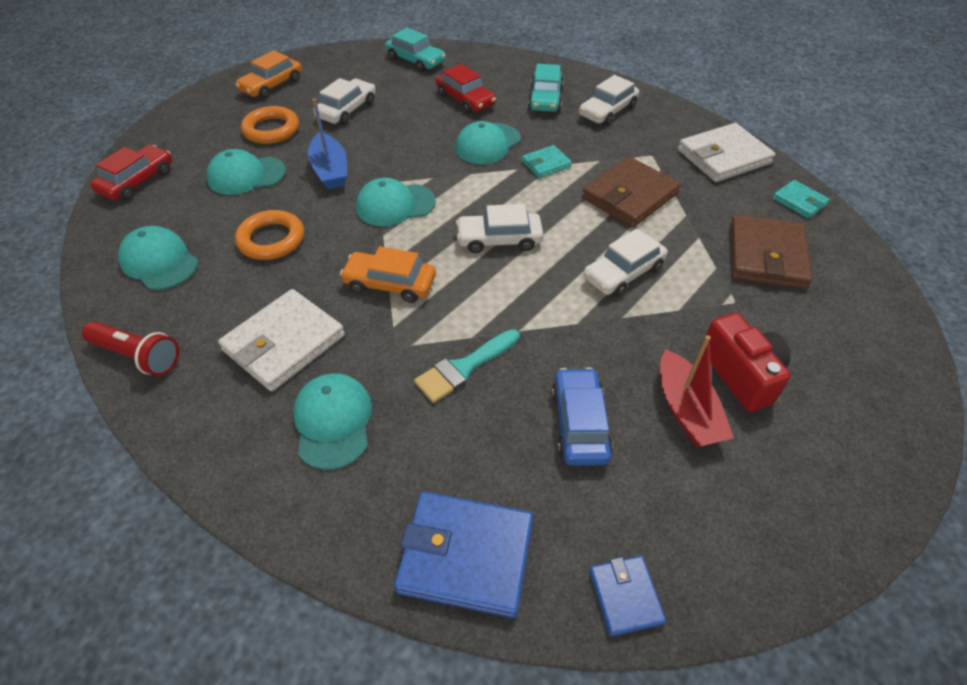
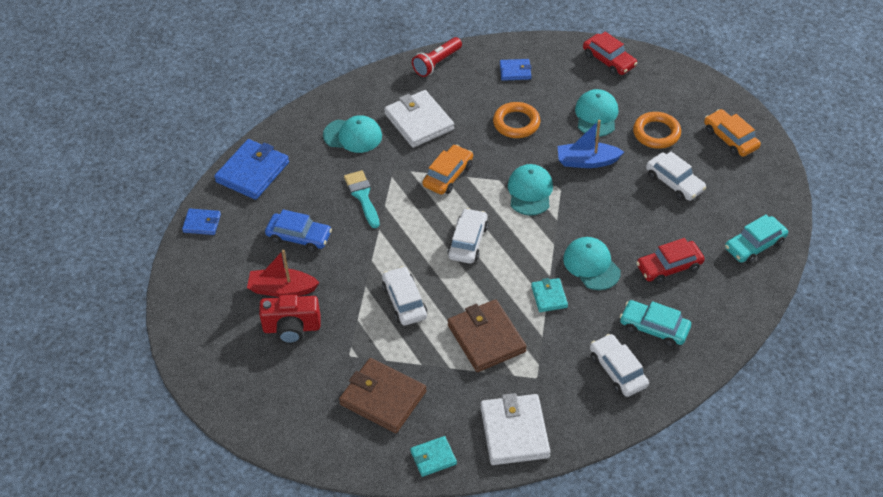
camera: 110 degrees right, 0 degrees up
turquoise cap [118,226,198,290] -> blue wallet [500,59,532,81]

